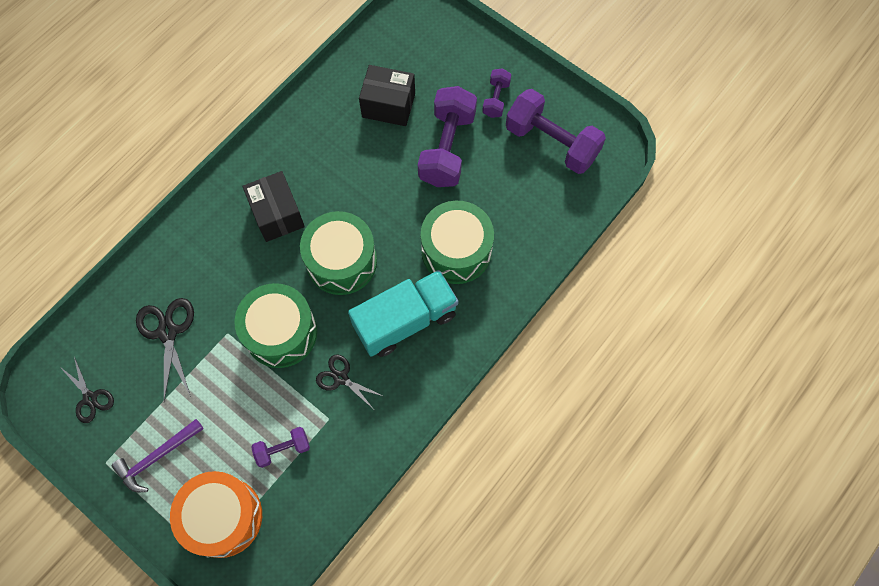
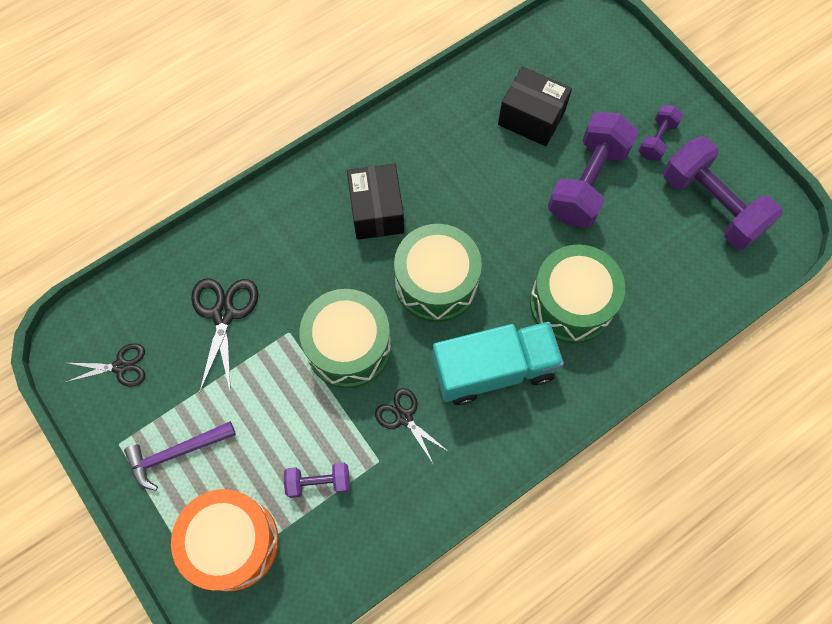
camera: 15 degrees right, 0 degrees up
black scissors [60,357,114,423] -> black scissors turned 75 degrees counterclockwise [66,343,145,387]

